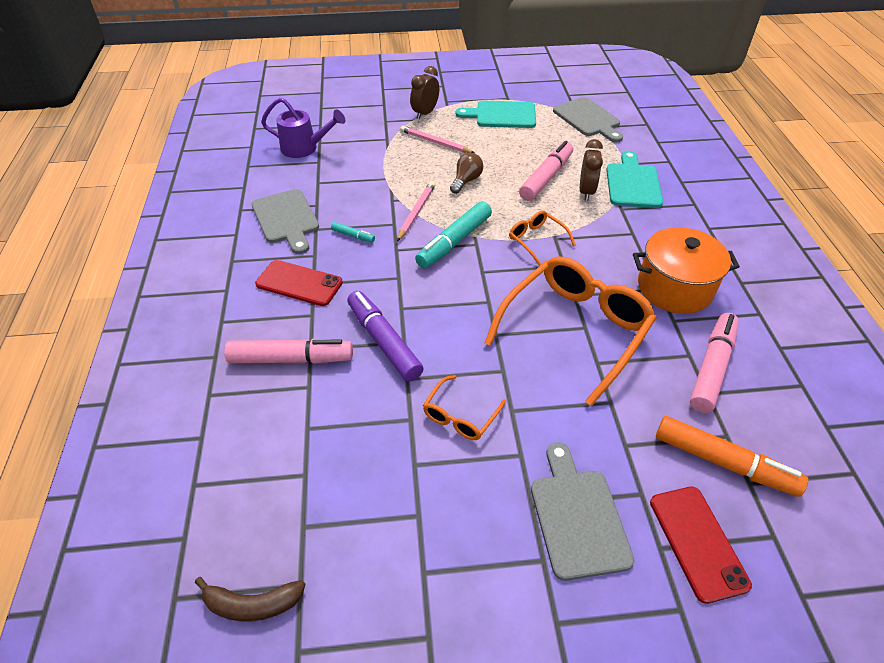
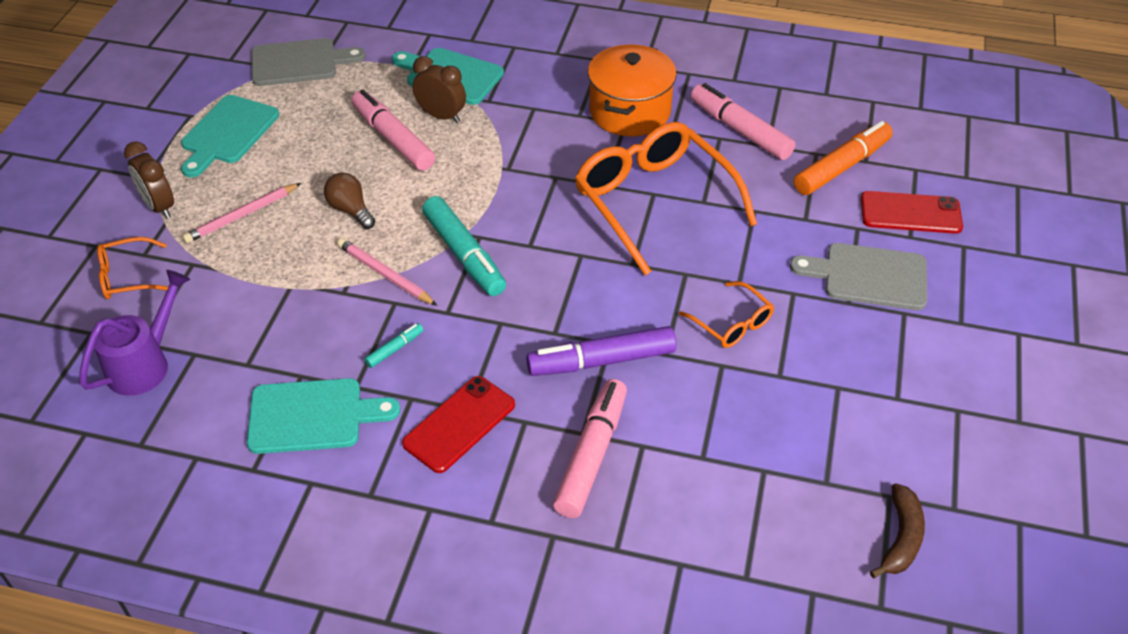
camera: 70 degrees left, 0 degrees up
grey cutting board [251,189,319,254] -> turquoise cutting board [247,378,400,454]
orange glasses [509,210,576,266] -> orange glasses moved to [97,237,169,299]

